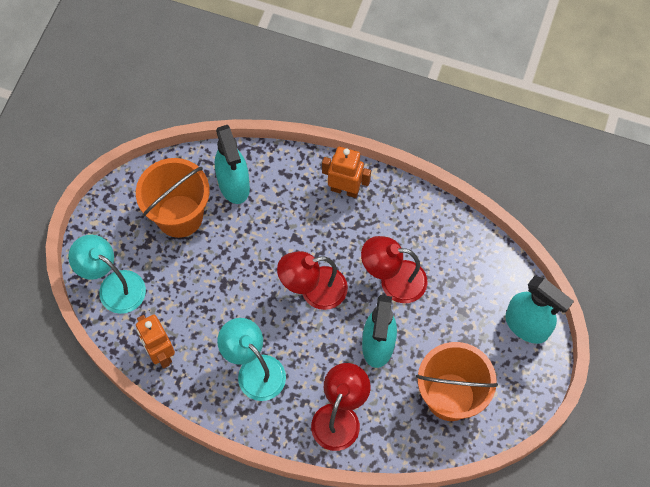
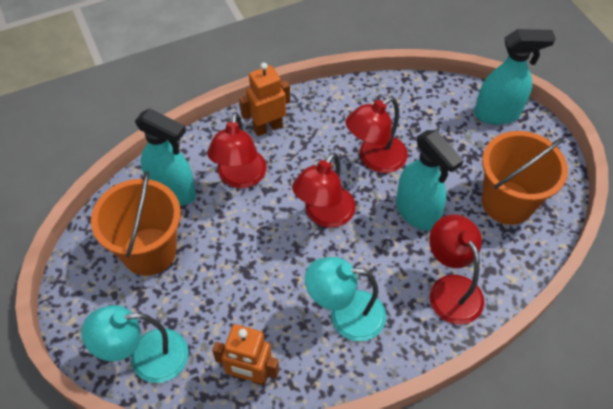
camera: 45 degrees left, 10 degrees down
none -> red lamp [207,112,266,188]

